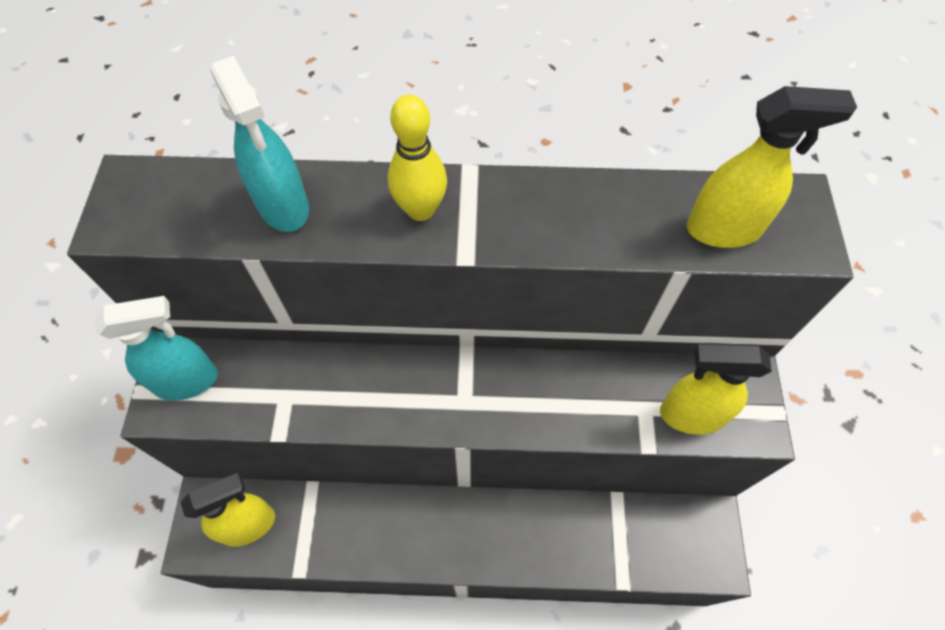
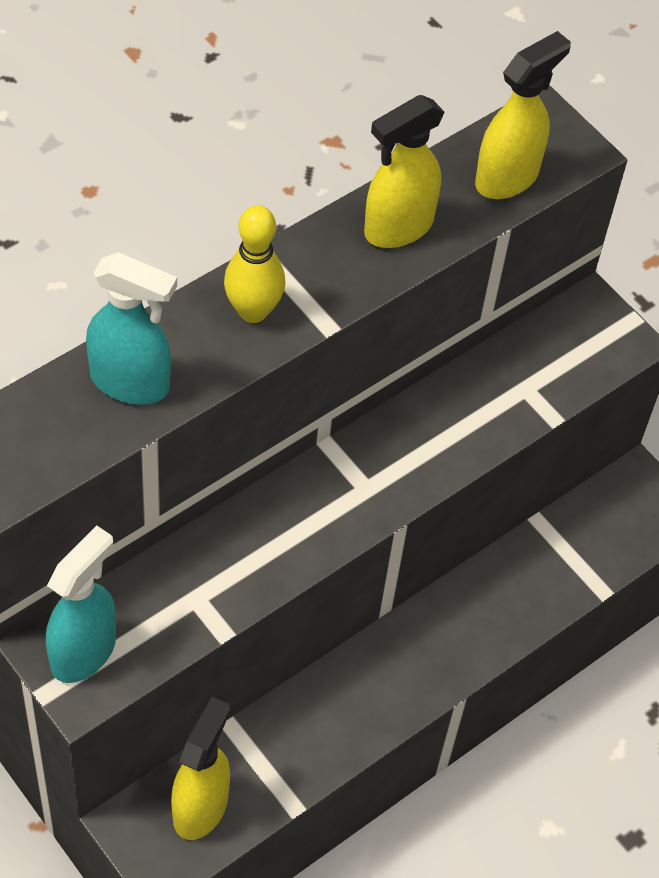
camera: 45 degrees left, 5 degrees down
yellow spray bottle [660,343,772,435] -> yellow spray bottle moved to [364,95,445,248]

